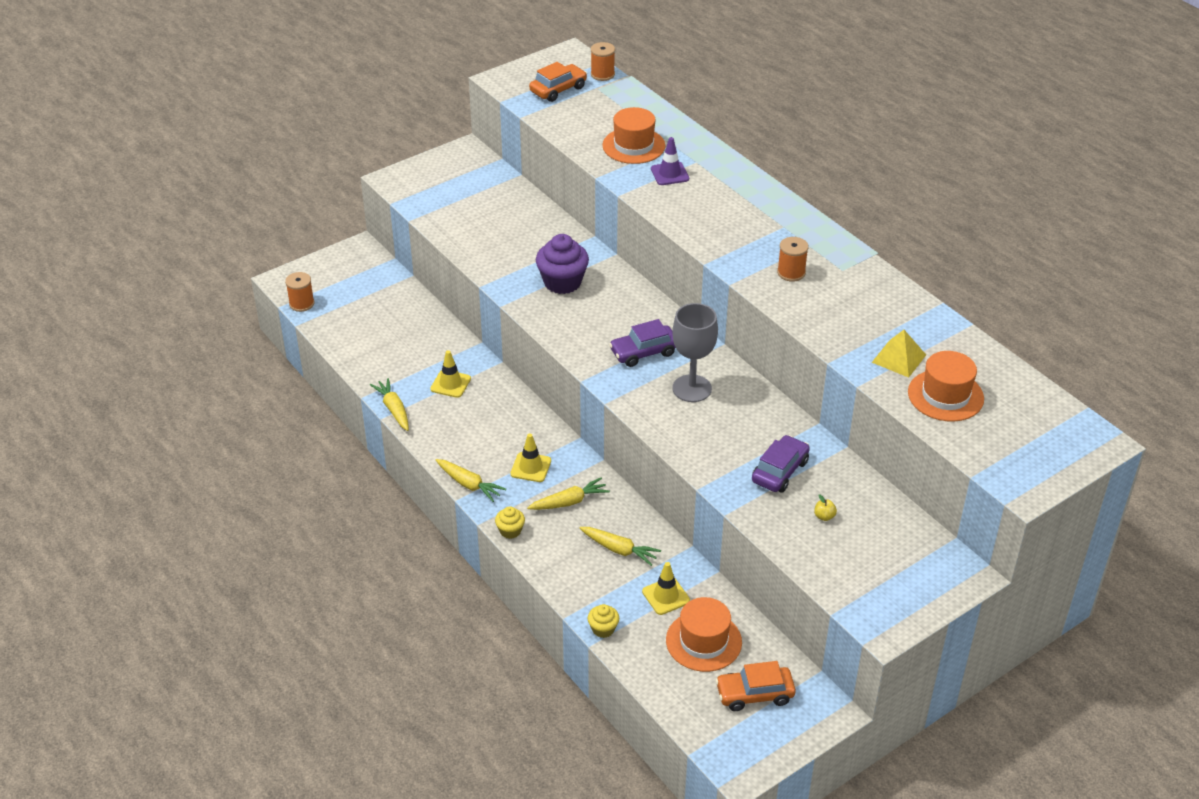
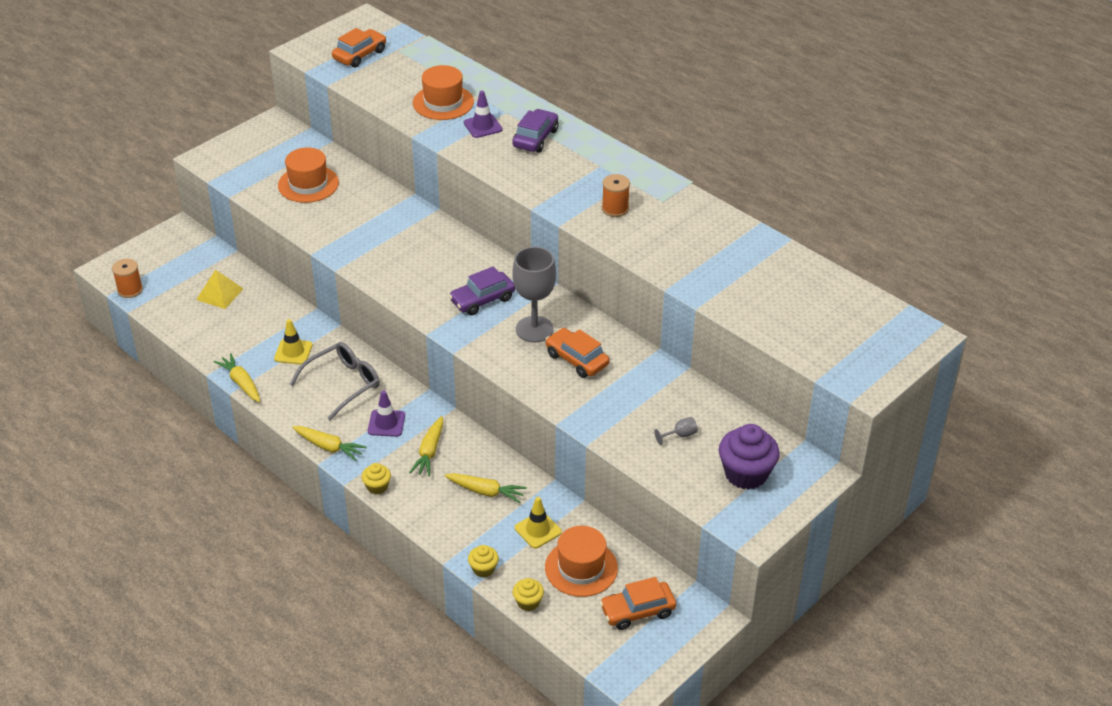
camera: 10 degrees left, 0 degrees up
yellow traffic cone [510,434,551,482] -> purple traffic cone [368,390,405,437]
yellow carrot [527,478,610,510] -> yellow carrot turned 135 degrees clockwise [409,416,443,476]
purple cupcake [536,234,589,294] -> purple cupcake moved to [719,424,780,490]
orange spool [591,42,615,81] -> none
purple car [752,435,810,493] -> purple car moved to [512,109,558,153]
yellow apple [814,494,837,521] -> grey goblet [654,417,698,445]
yellow pyramid [872,330,926,378] -> yellow pyramid moved to [196,270,243,309]
orange hat [908,351,984,422] -> orange hat moved to [278,148,339,203]
none -> grey glasses [290,342,380,420]
none -> yellow cupcake [512,578,544,611]
none -> orange car [545,328,609,378]

